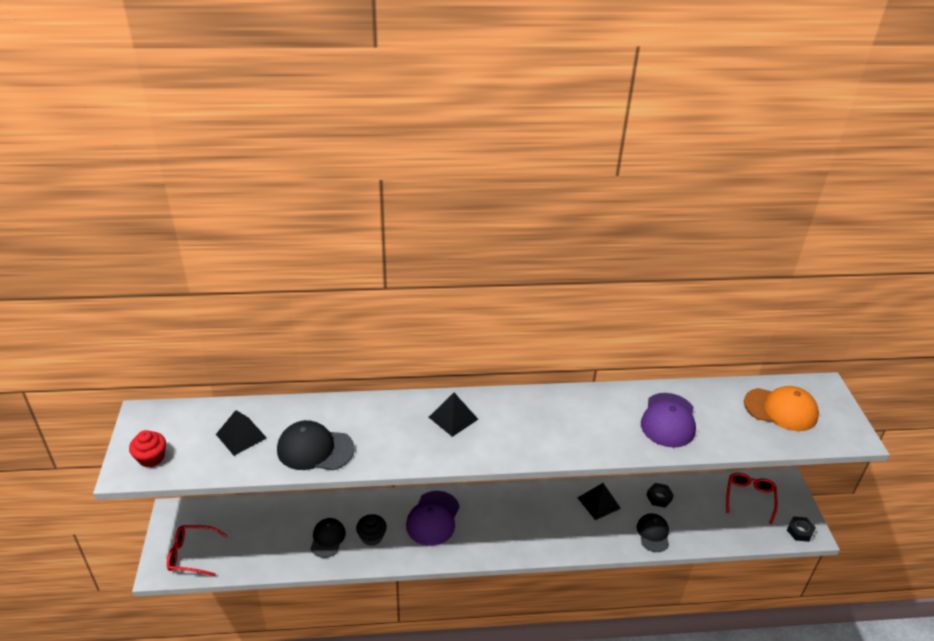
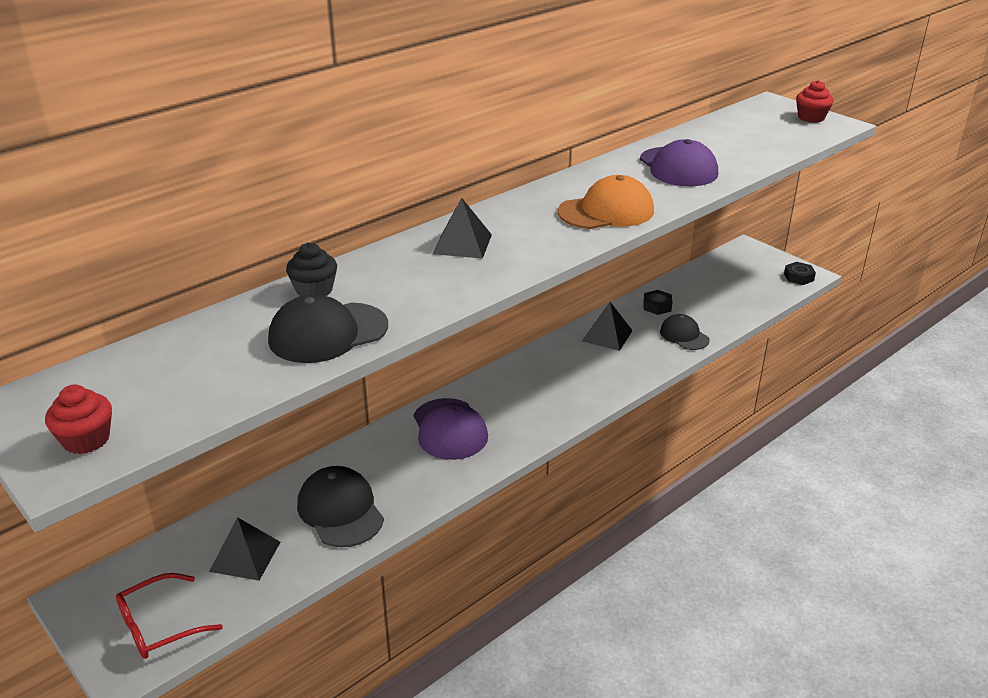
camera: 35 degrees left, 5 degrees down
black pyramid [216,410,267,456] -> black pyramid moved to [209,517,280,581]
black cap [311,518,346,558] -> black cap [297,466,384,547], size x1.54
black cupcake [356,514,387,546] -> black cupcake moved to [286,243,337,296]
red glasses [726,473,778,524] -> none
orange cap [744,386,819,431] -> orange cap moved to [558,175,654,229]
none -> red cupcake [796,80,834,123]

